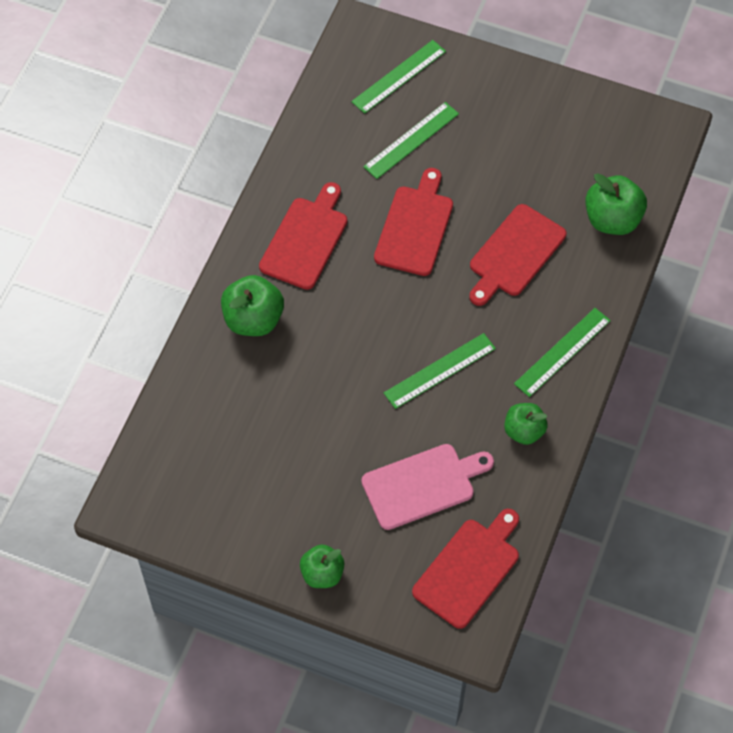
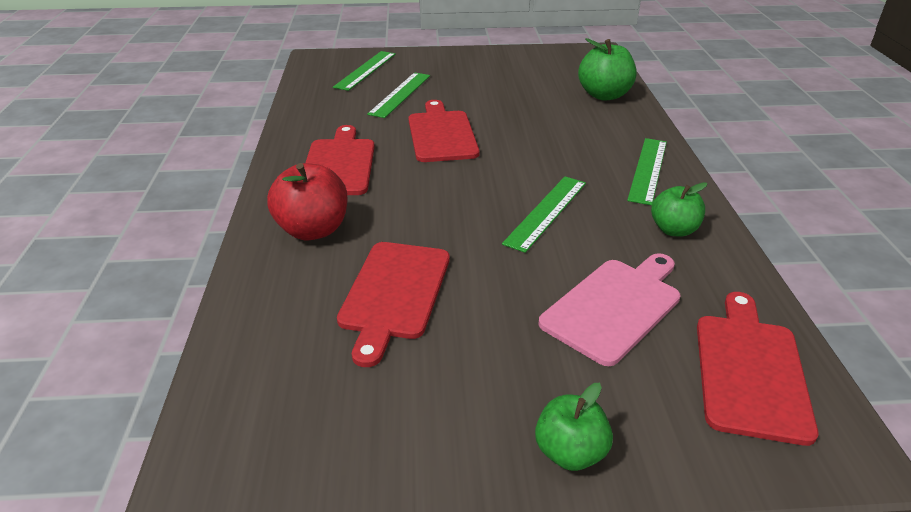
camera: 25 degrees left, 25 degrees down
green apple [221,275,284,336] -> red apple [267,163,348,241]
red cutting board [469,204,566,306] -> red cutting board moved to [337,242,450,367]

